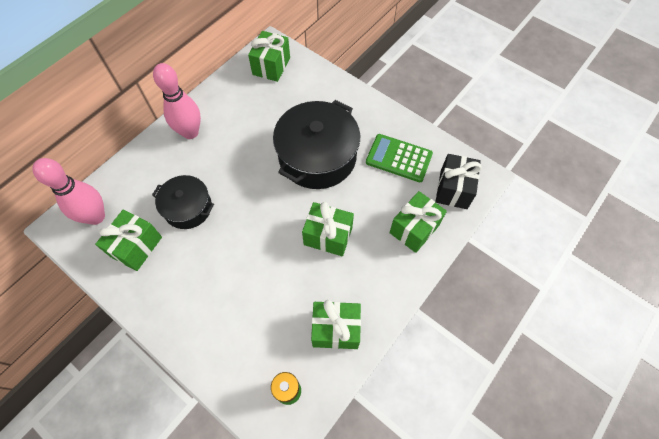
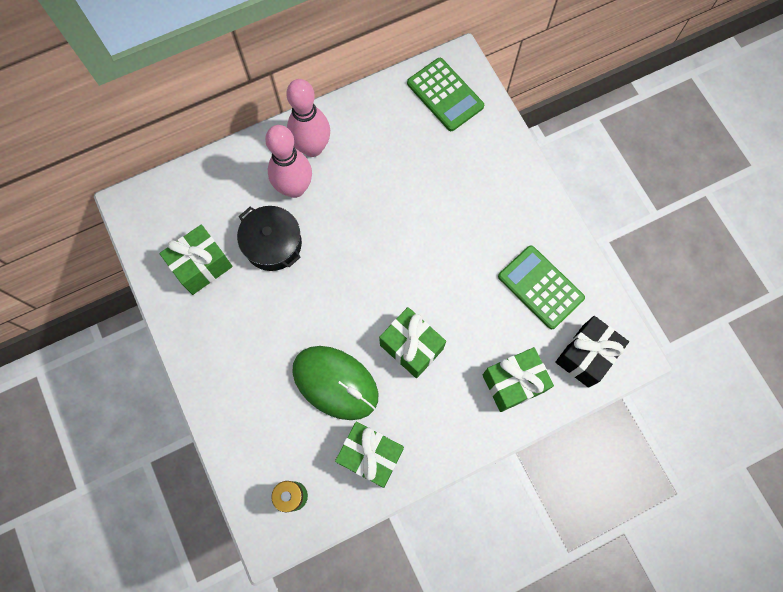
camera: 25 degrees right, 10 degrees up
pink bowling pin [32,158,105,225] -> pink bowling pin moved to [265,125,312,198]
green gift [248,31,290,82] -> green calculator [407,58,484,131]
black pot [273,100,360,189] -> none
none -> green mouse [292,346,378,420]

